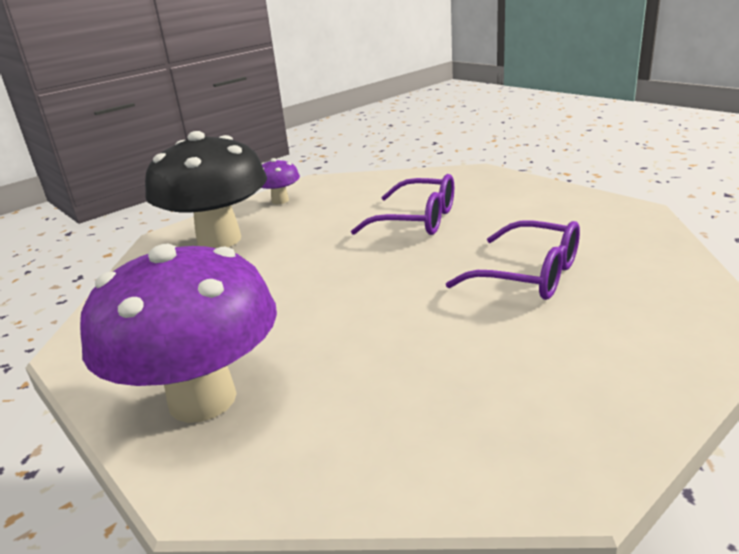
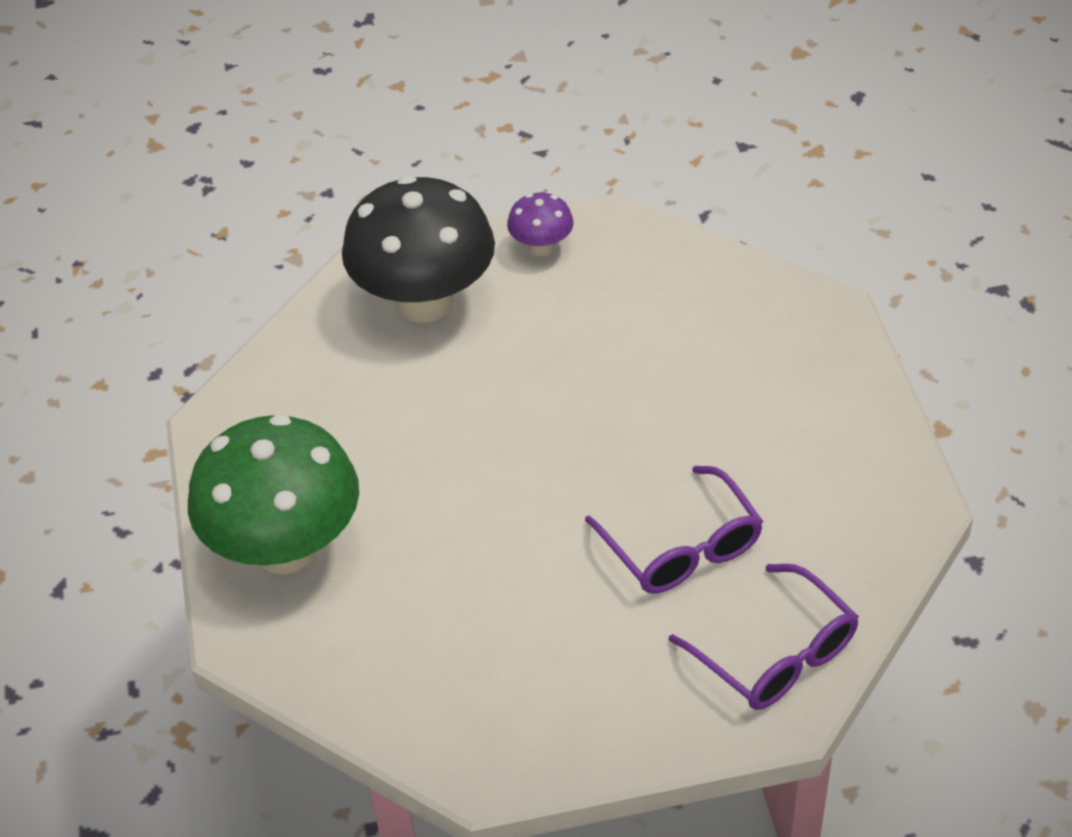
camera: 30 degrees right, 20 degrees up
purple mushroom [80,243,277,423] -> green mushroom [188,414,359,574]
purple glasses [351,174,454,235] -> purple glasses moved to [669,564,859,710]

